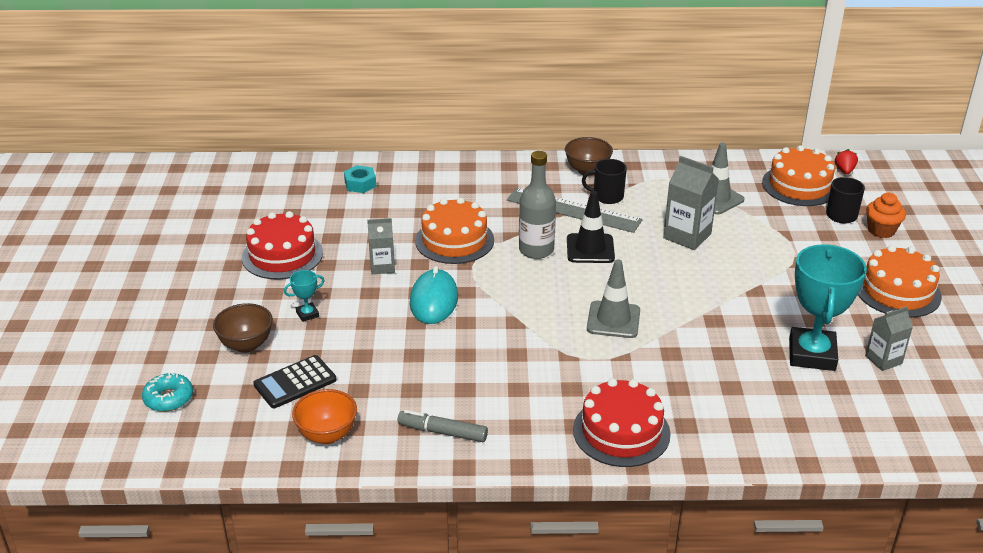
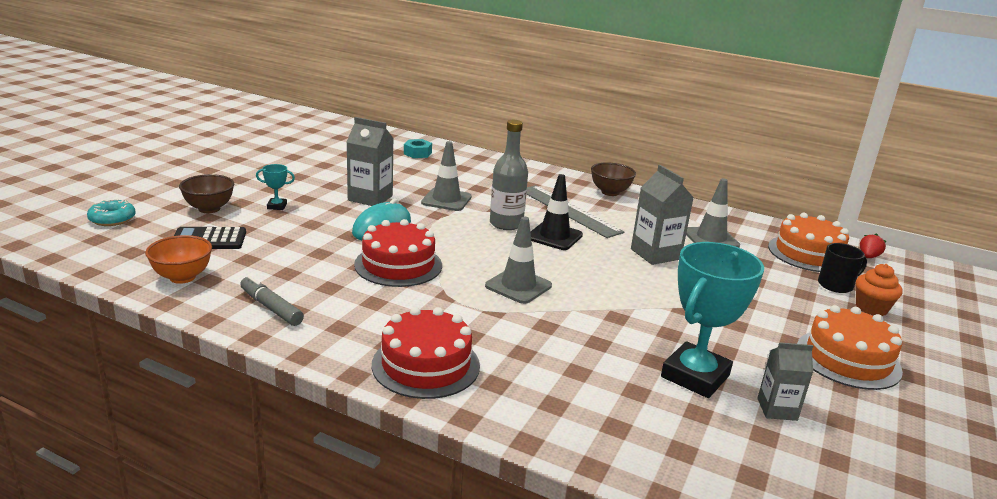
camera: 25 degrees right, 10 degrees down
red cake [242,211,323,279] -> red cake moved to [354,219,442,287]
grey carton [367,218,395,274] -> grey carton [347,117,394,206], size x1.57
orange cake [415,197,494,264] -> grey traffic cone [421,141,472,211]
black mug [582,159,627,204] -> none

